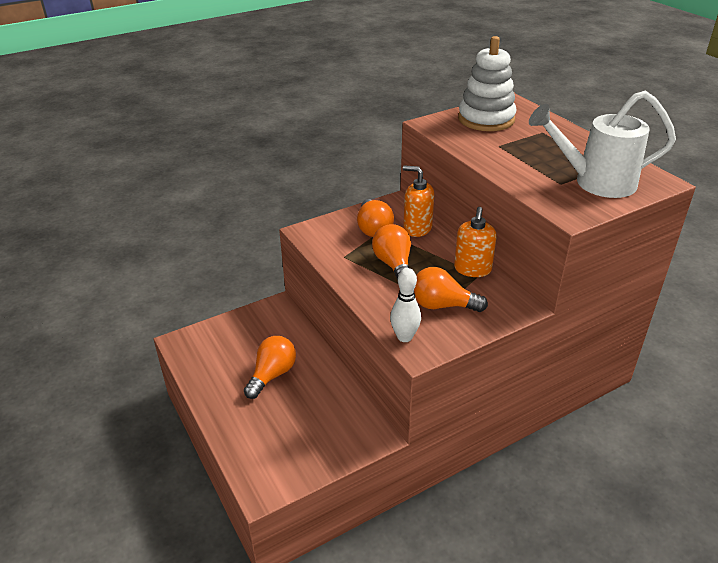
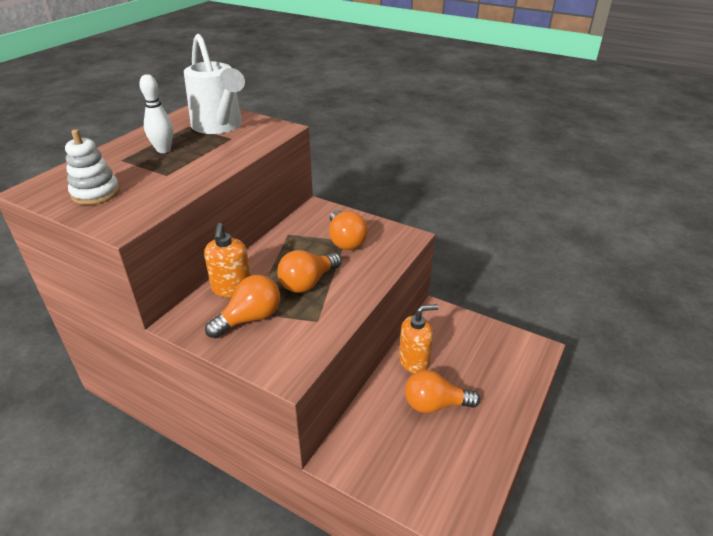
camera: 120 degrees left, 0 degrees up
white bowling pin [390,268,421,342] -> white bowling pin moved to [139,74,173,153]
orange soap dispenser [454,207,497,277] -> orange soap dispenser moved to [399,304,439,373]
white stacking toy [458,36,516,131] -> white stacking toy [65,129,120,205], size x0.65

